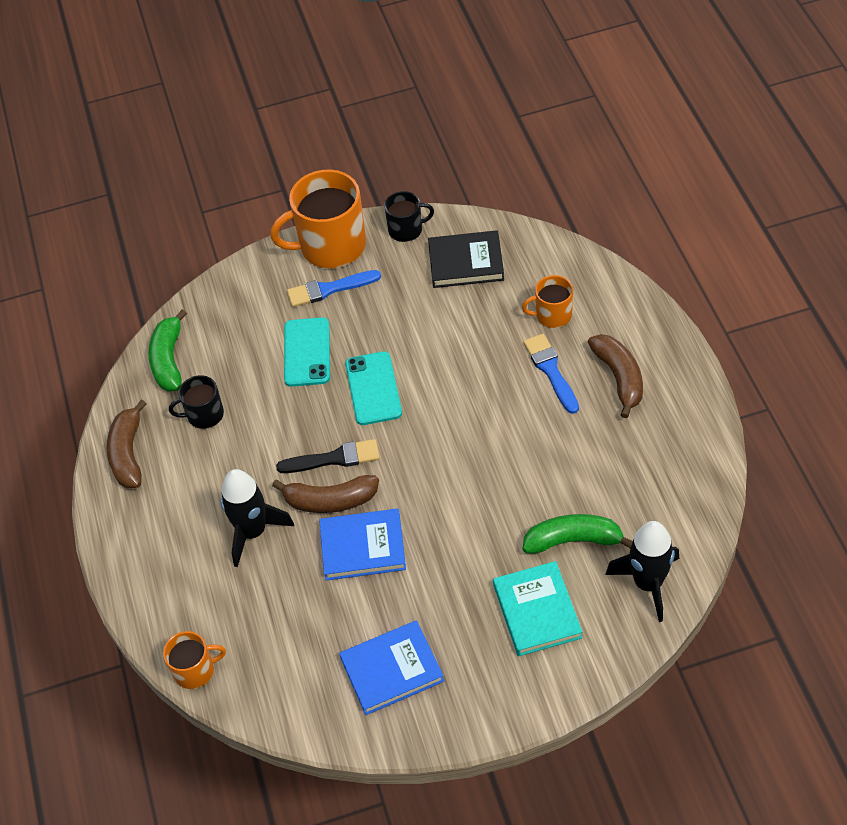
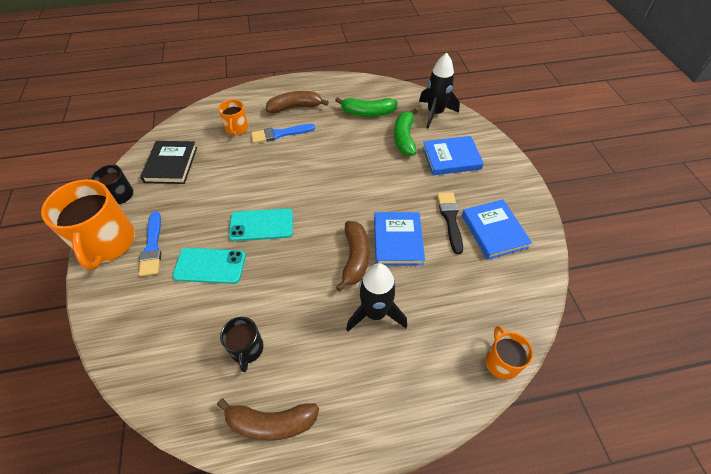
camera: 90 degrees left, 0 degrees up
green banana [148,309,187,391] -> green banana moved to [335,97,398,117]
black brush [276,439,379,473] -> black brush moved to [437,192,463,254]
turquoise book [493,561,582,656] -> blue book [422,136,484,175]

